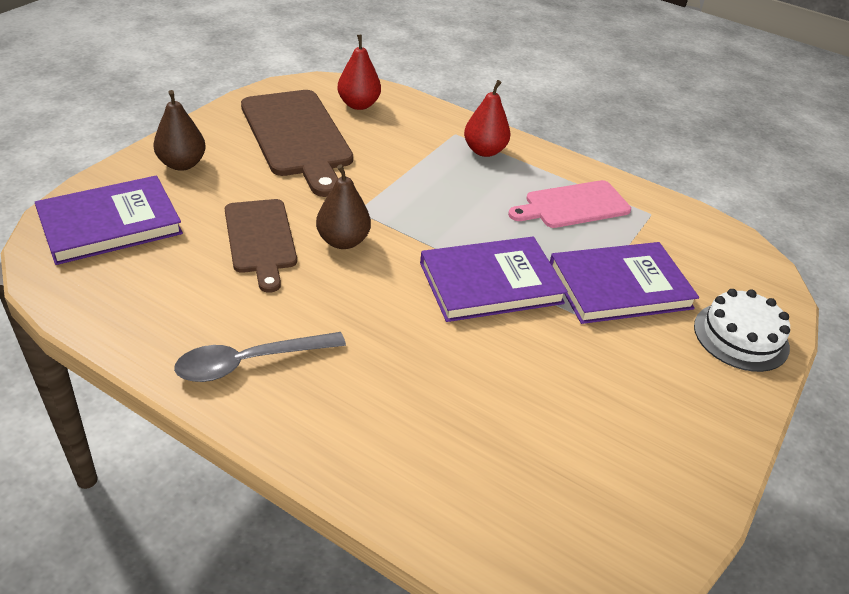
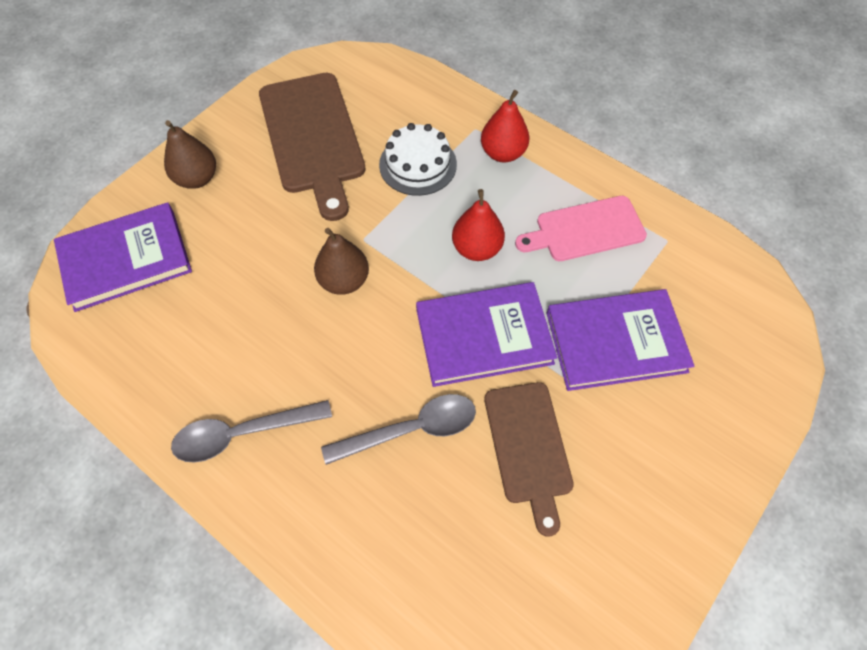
camera: 10 degrees right, 20 degrees up
brown cutting board [225,199,297,293] -> brown cutting board moved to [484,382,574,537]
red pear [337,34,381,110] -> red pear moved to [452,189,505,261]
white cake [694,289,790,372] -> white cake moved to [379,123,457,196]
none -> grey spoon [321,394,476,465]

